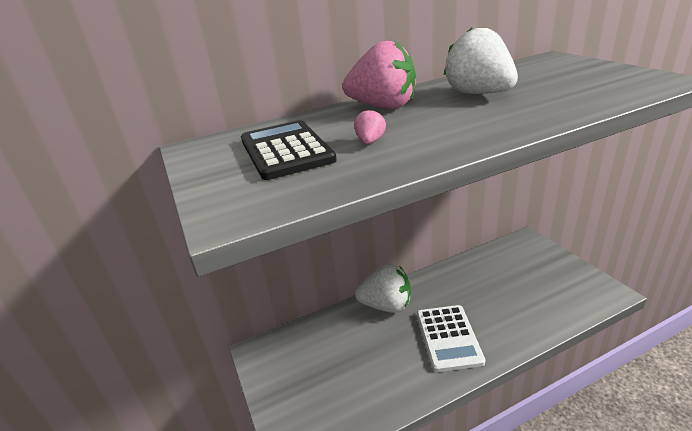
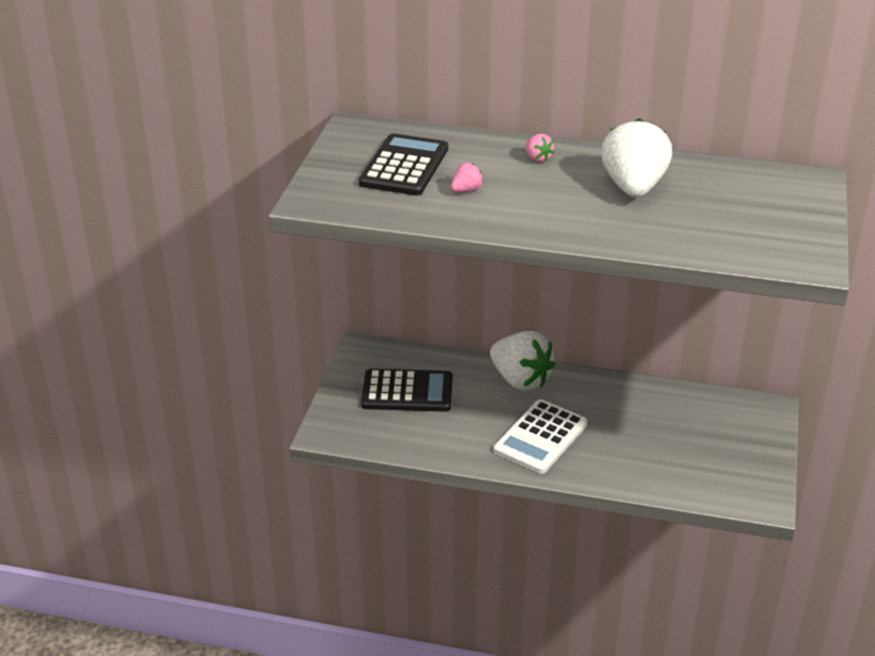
camera: 35 degrees right, 5 degrees up
pink strawberry [342,41,416,109] -> pink strawberry [525,134,554,162], size x0.42
none -> black calculator [361,369,453,412]

